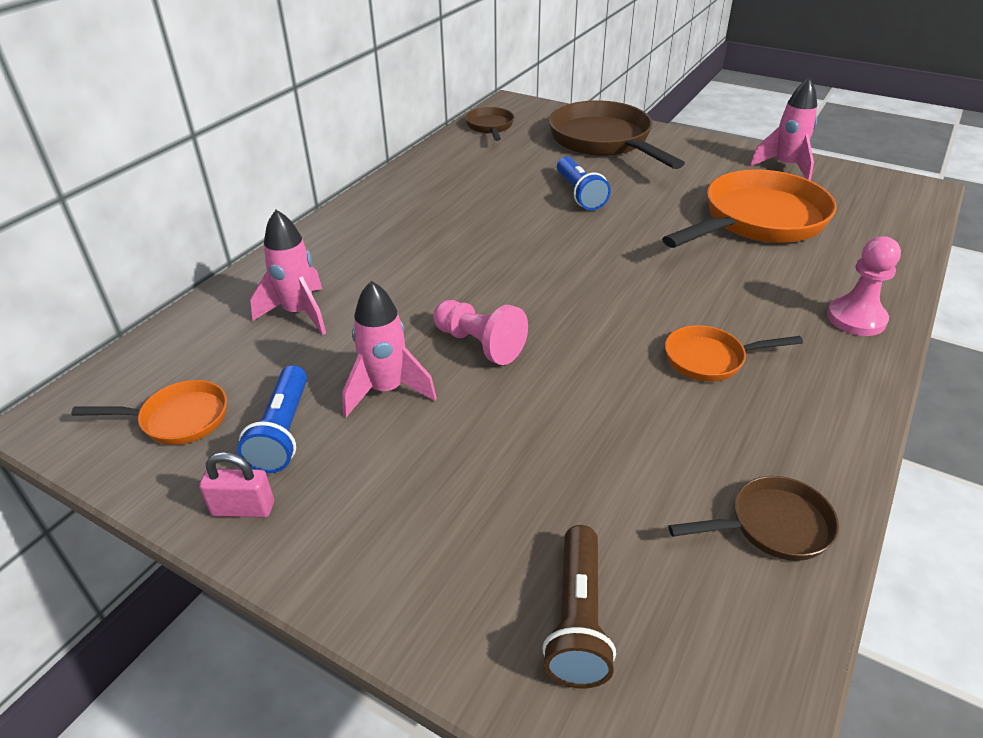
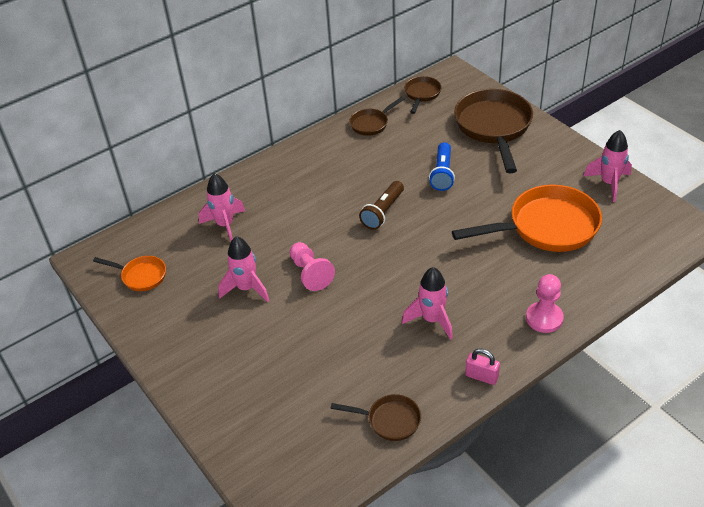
camera: 25 degrees right, 5 degrees up
pink padlock [199,452,274,518] -> pink padlock moved to [465,348,500,385]
blue flashlight [237,365,307,473] -> none
brown flashlight [542,525,616,689] -> brown flashlight moved to [359,181,404,230]
orange pan [665,325,803,382] -> pink rocket [402,267,453,340]
none -> brown pan [349,97,405,136]

